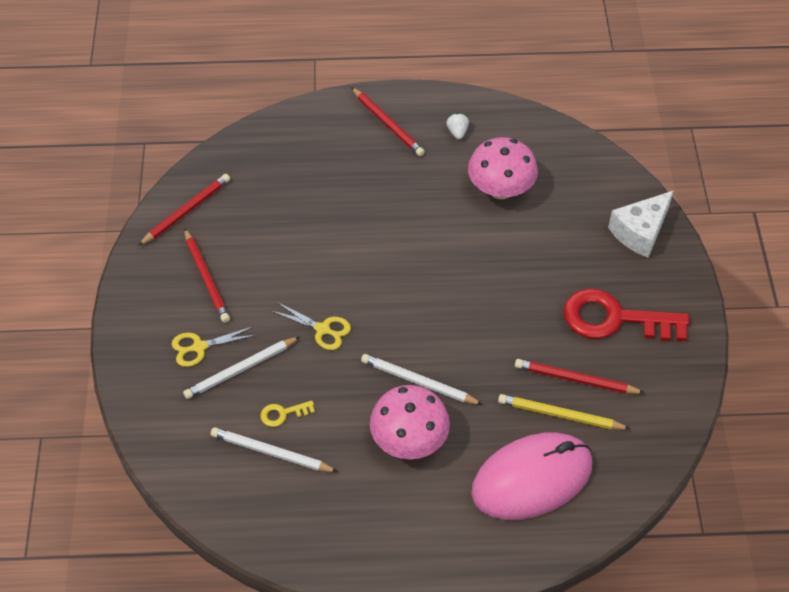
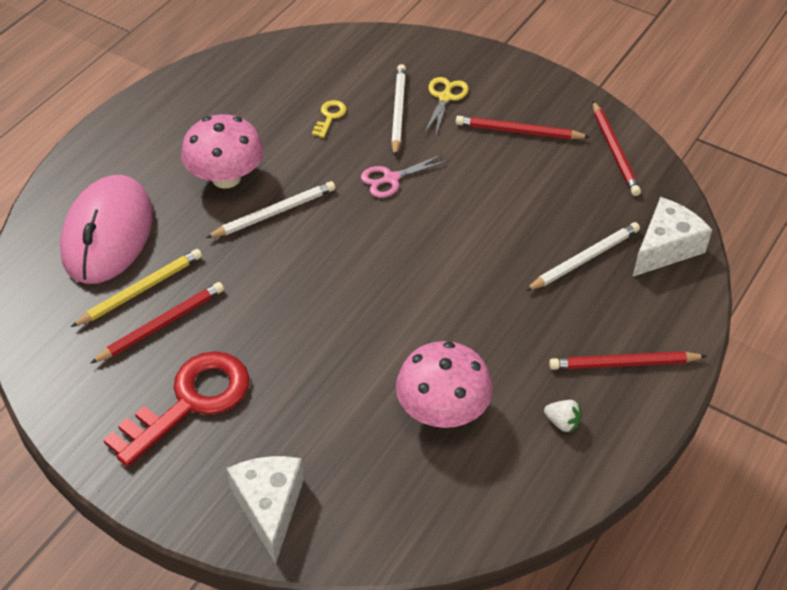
camera: 125 degrees right, 5 degrees down
white pencil [211,427,338,472] -> white pencil moved to [525,222,640,291]
yellow scissors [272,302,351,350] -> pink scissors [361,154,448,198]
none -> white cheese [633,197,712,276]

